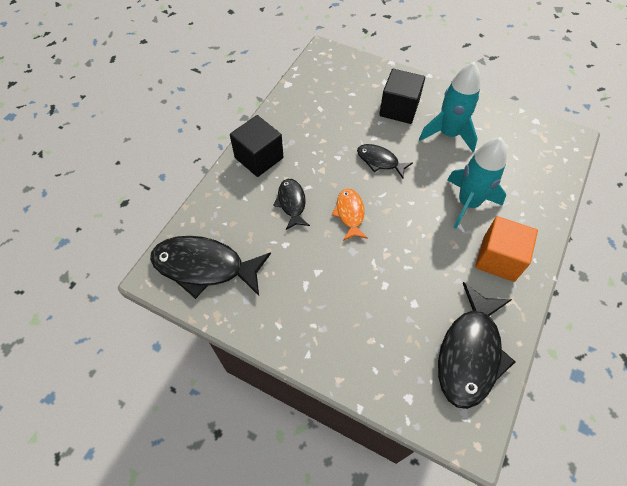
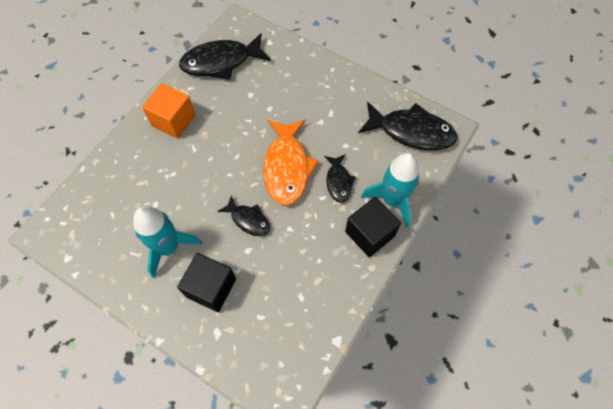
camera: 175 degrees left, 5 degrees up
orange fish [332,189,368,241] -> orange fish [263,119,319,206], size x1.84
black fish [438,282,515,409] -> black fish turned 135 degrees counterclockwise [179,33,271,80]
turquoise rocket [447,137,507,229] -> turquoise rocket moved to [361,153,419,228]

